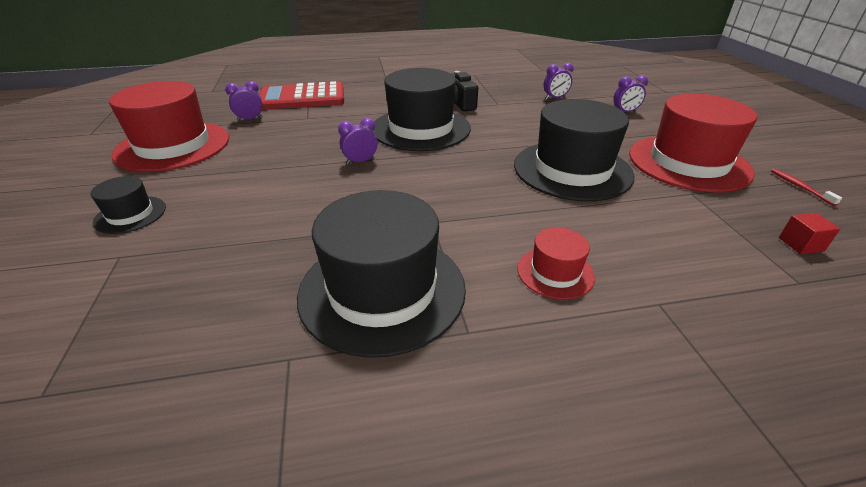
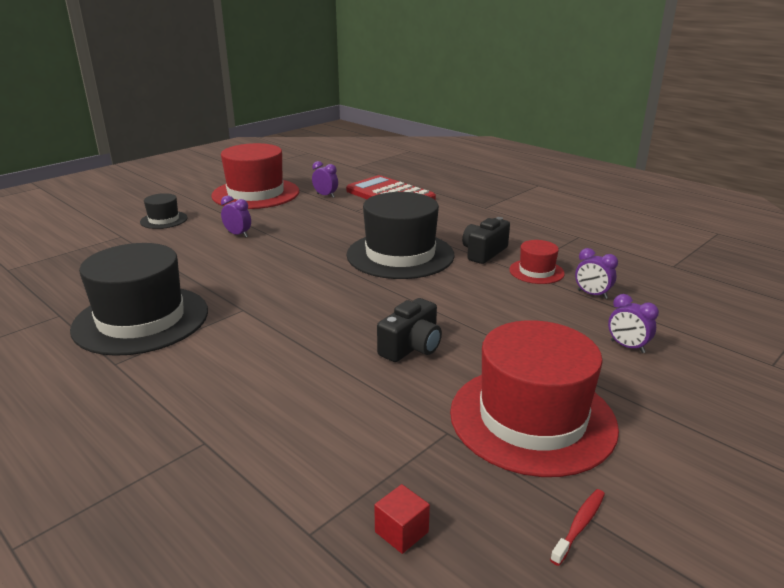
camera: 55 degrees right, 10 degrees down
purple clock [338,118,377,165] -> purple clock moved to [221,196,251,237]
black hat [514,99,634,201] -> black camera [377,298,442,362]
red hat [517,227,595,300] -> red hat moved to [509,240,565,284]

